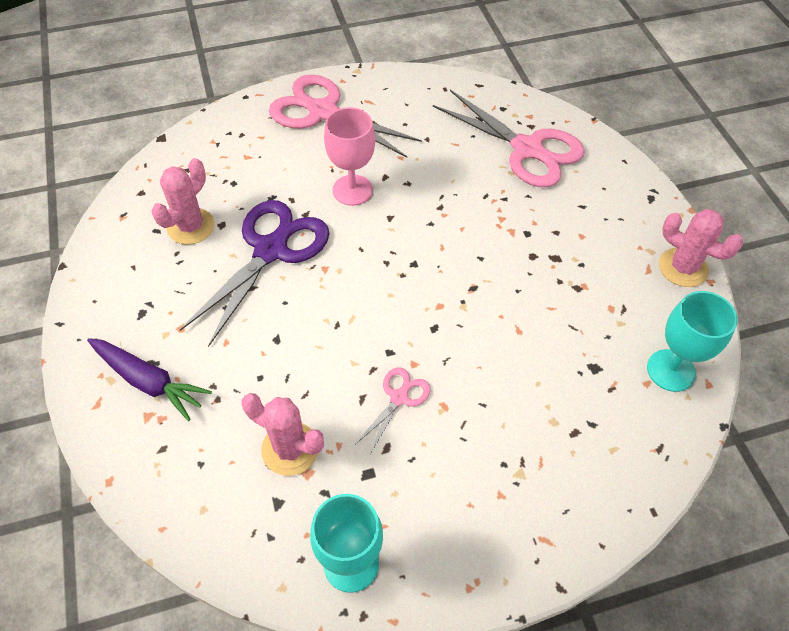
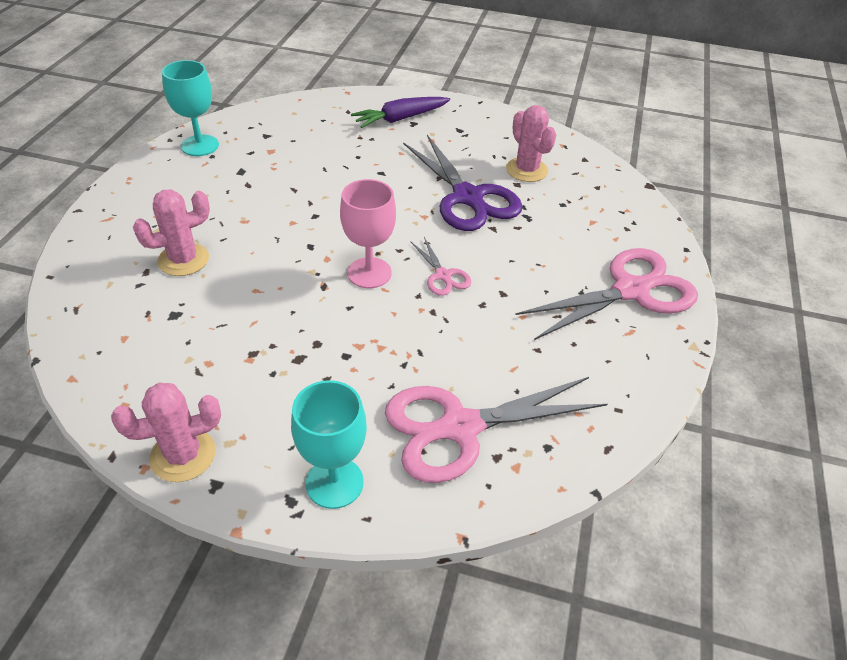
camera: 120 degrees right, 10 degrees down
pink cactus [241,393,324,476] -> pink cactus moved to [133,189,210,276]
pink goblet [324,107,375,206] -> pink goblet moved to [340,179,396,288]
pink scissors [355,367,431,454] -> pink scissors moved to [410,237,471,296]
turquoise goblet [647,291,738,392] -> turquoise goblet moved to [291,380,367,509]

